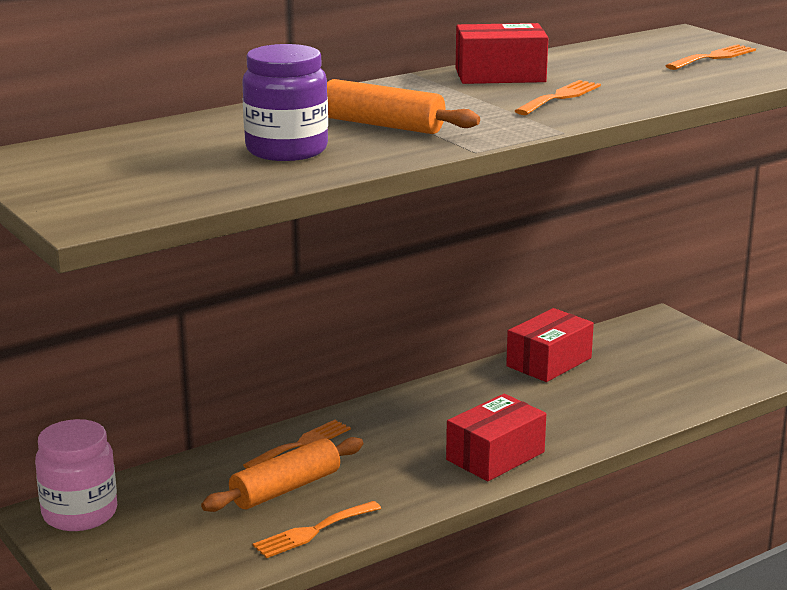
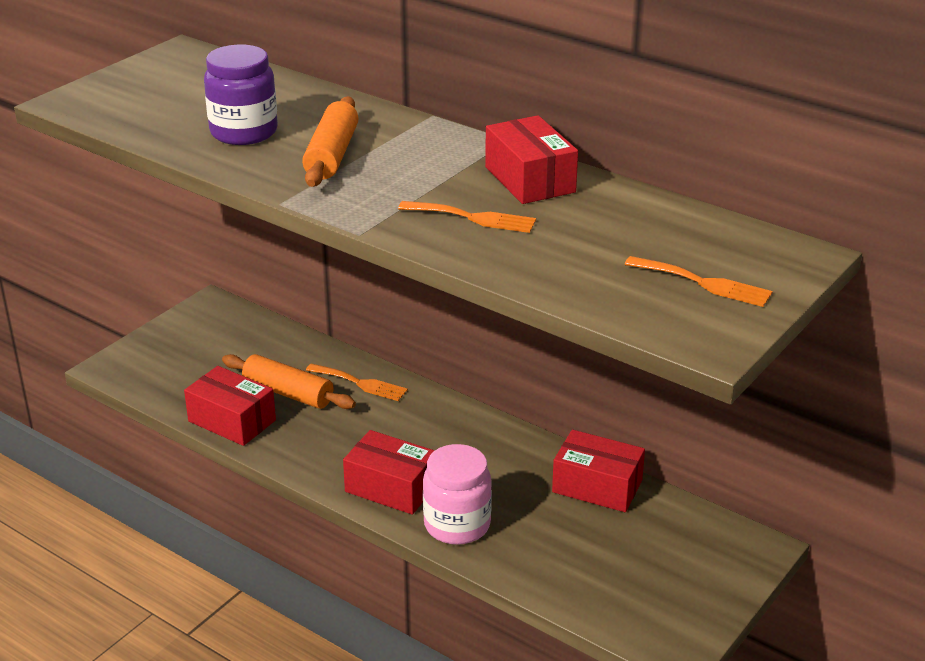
camera: 70 degrees right, 10 degrees up
pink jar [35,419,117,531] -> pink jar moved to [423,444,492,545]
orange fork [253,501,381,558] -> red box [184,366,276,446]

